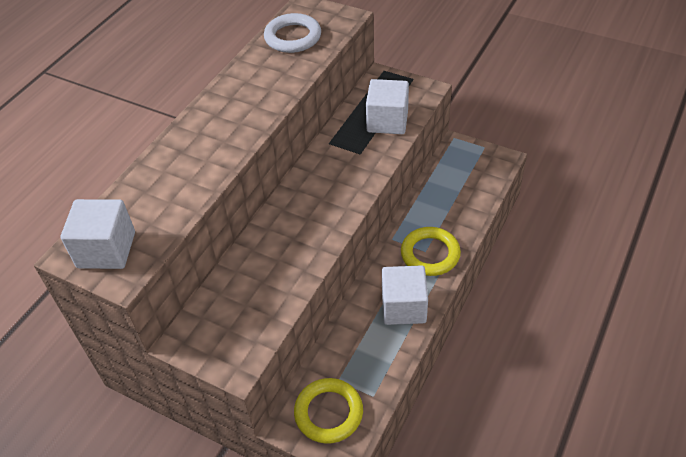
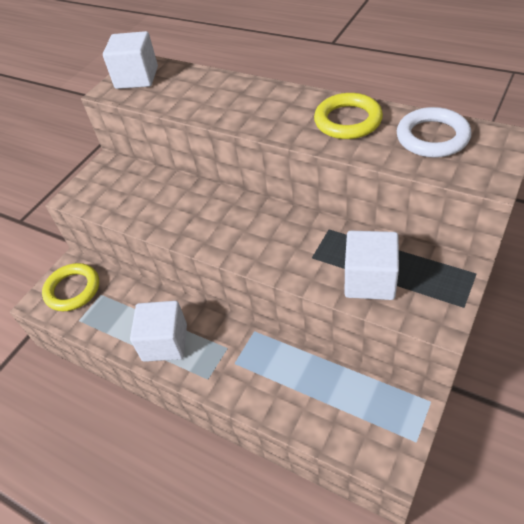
camera: 95 degrees right, 0 degrees up
yellow ring [401,227,461,276] -> yellow ring moved to [314,93,383,139]

